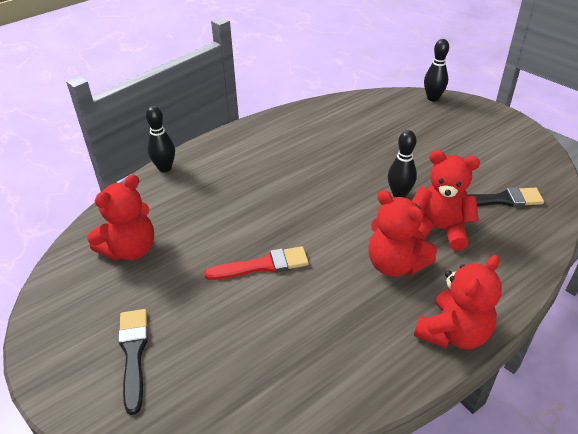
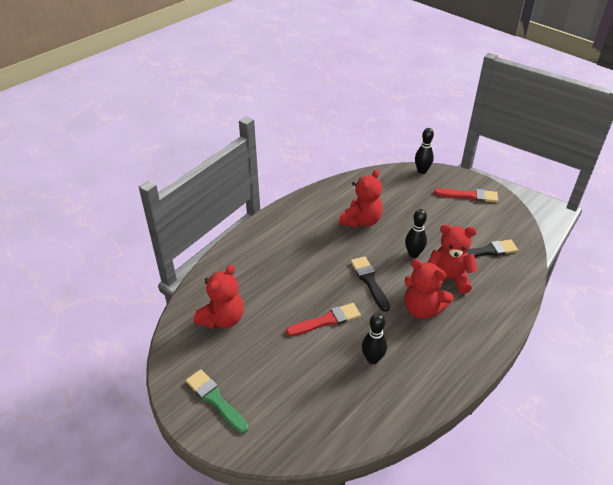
camera: 10 degrees left, 0 degrees up
black brush [118,309,148,415] -> black brush moved to [351,256,390,312]
black bowling pin [146,106,175,172] -> black bowling pin moved to [362,313,387,364]
red teddy bear [414,255,502,349] -> red teddy bear moved to [339,169,383,228]
none -> green brush [186,369,249,434]
none -> red brush [434,189,498,203]

